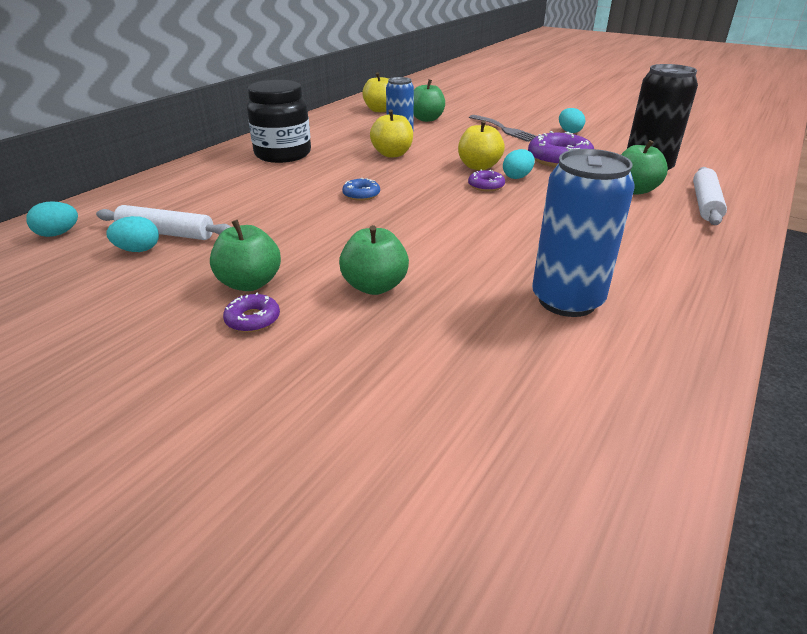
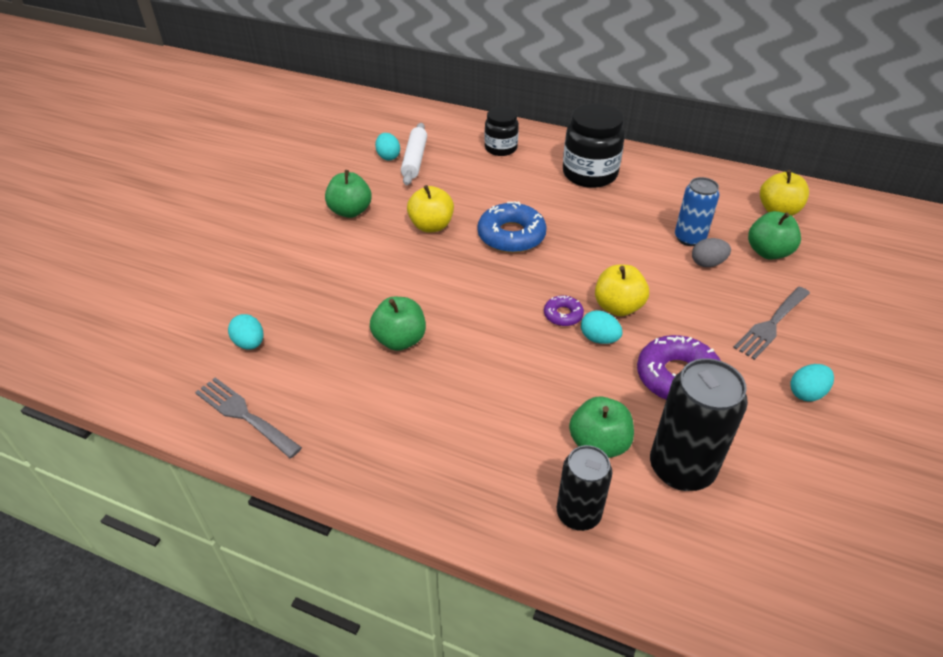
camera: 80 degrees right, 10 degrees up
turquoise egg [26,201,78,237] -> turquoise egg moved to [228,314,263,349]
purple donut [223,292,280,332] -> none
green apple [339,225,409,295] -> green apple moved to [370,297,426,351]
blue donut [342,178,380,201] -> blue donut [477,201,547,253], size x1.94
yellow apple [370,110,413,158] -> yellow apple moved to [407,185,454,233]
blue can [532,149,635,317] -> none
white rolling pin [693,167,727,225] -> black can [557,445,612,531]
none -> grey fork [195,377,302,458]
none -> black jar [484,107,519,156]
none -> grey egg [692,238,731,267]

